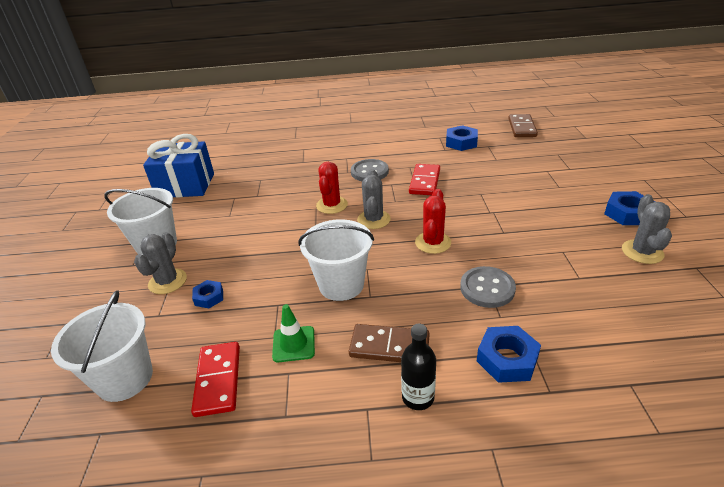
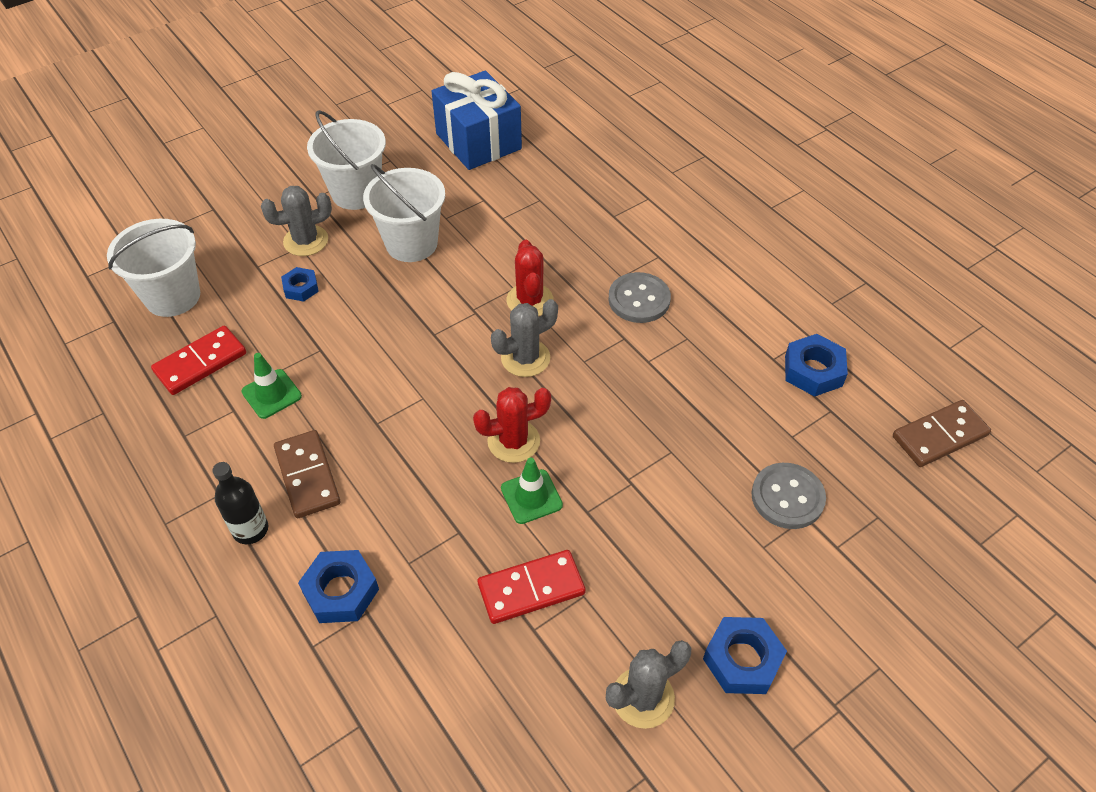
camera: 55 degrees right, 15 degrees up
white bucket [298,219,374,301] -> white bucket moved to [363,164,445,262]
red cactus [316,162,348,214] -> red cactus turned 75 degrees counterclockwise [507,240,553,316]
red domino [409,164,440,195] -> red domino moved to [478,550,586,624]
grey button [460,266,516,308] -> grey button moved to [751,463,826,529]
none -> green traffic cone [501,457,563,524]

